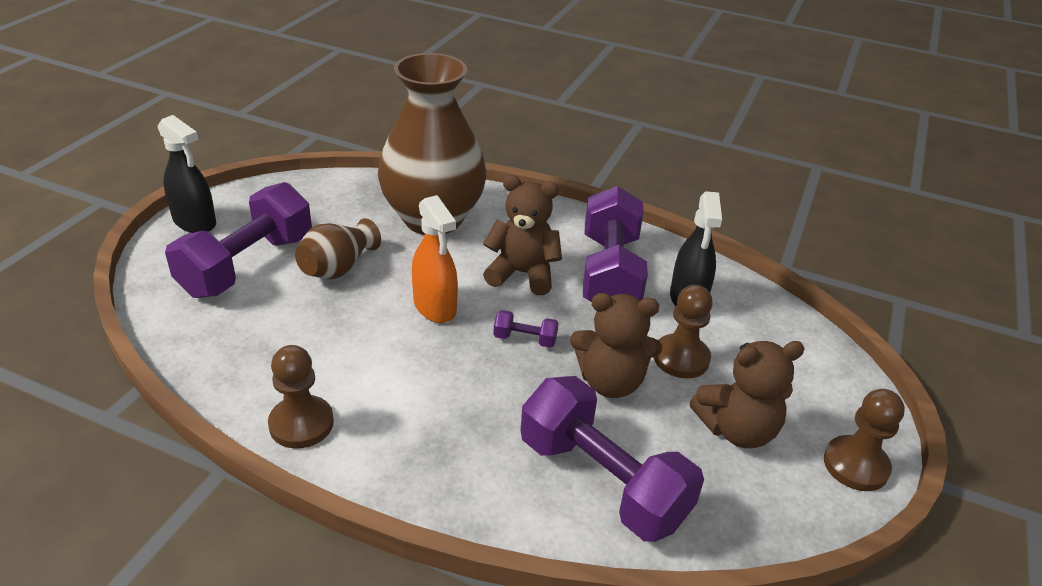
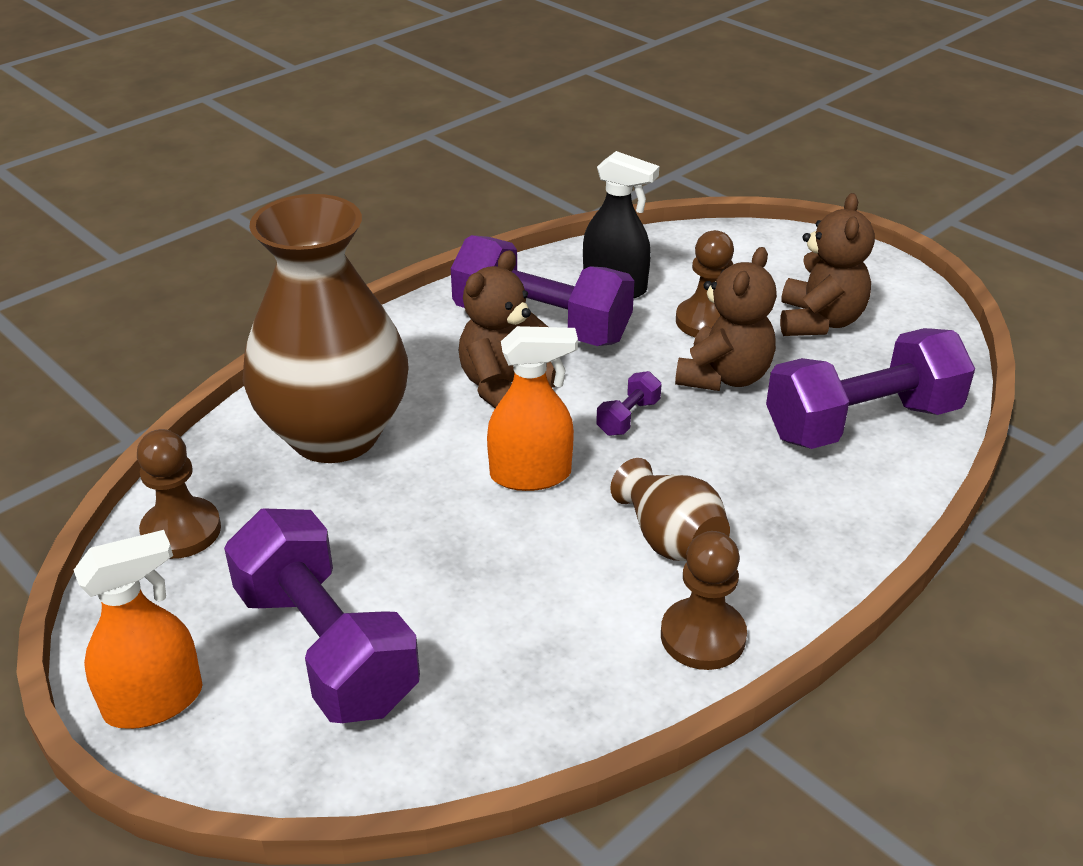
camera: 65 degrees left, 0 degrees up
black spray bottle [158,115,216,233] -> orange spray bottle [74,530,202,729]
brown vase [295,218,381,279] -> brown vase moved to [610,458,730,561]
brown pawn [824,389,905,491] -> brown pawn moved to [137,429,221,559]

